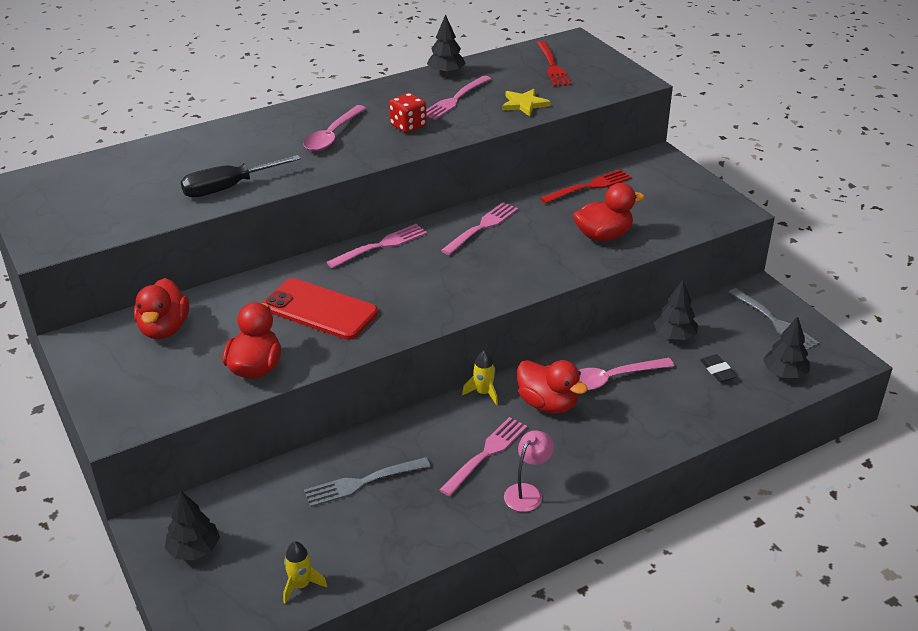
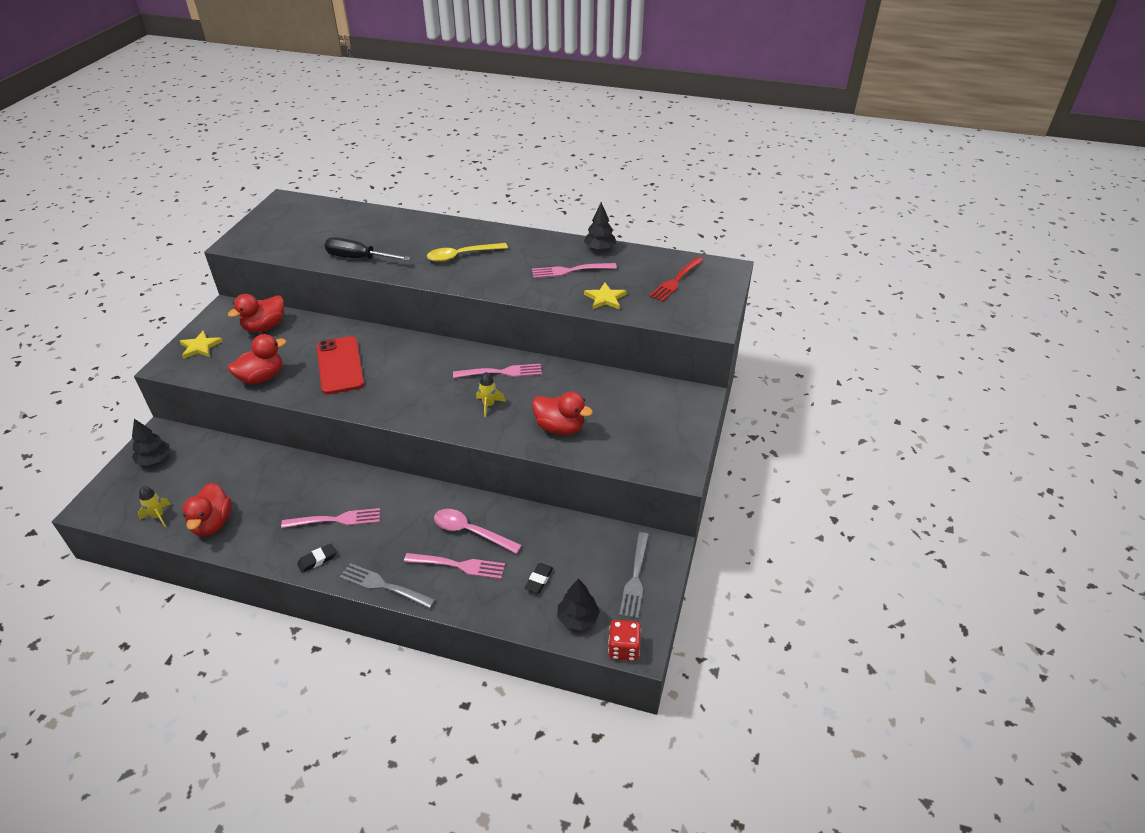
camera: 45 degrees right, 5 degrees up
pink spoon [303,105,367,151] -> yellow spoon [427,243,508,262]
grey fork [304,457,431,507] -> grey fork moved to [340,563,436,609]
pink fork [326,224,427,268] -> pink fork moved to [404,553,505,579]
red dice [389,93,427,133] -> red dice moved to [608,620,641,661]
yellow rocket [462,351,498,405] -> yellow rocket moved to [476,372,506,417]
pink lamp [504,430,554,512] -> black eraser [297,543,336,573]
red duck [517,360,588,414] -> red duck moved to [182,482,232,536]
red fork [540,169,632,204] -> none
black tree [654,280,698,340] -> none
none -> yellow star [180,331,223,359]

